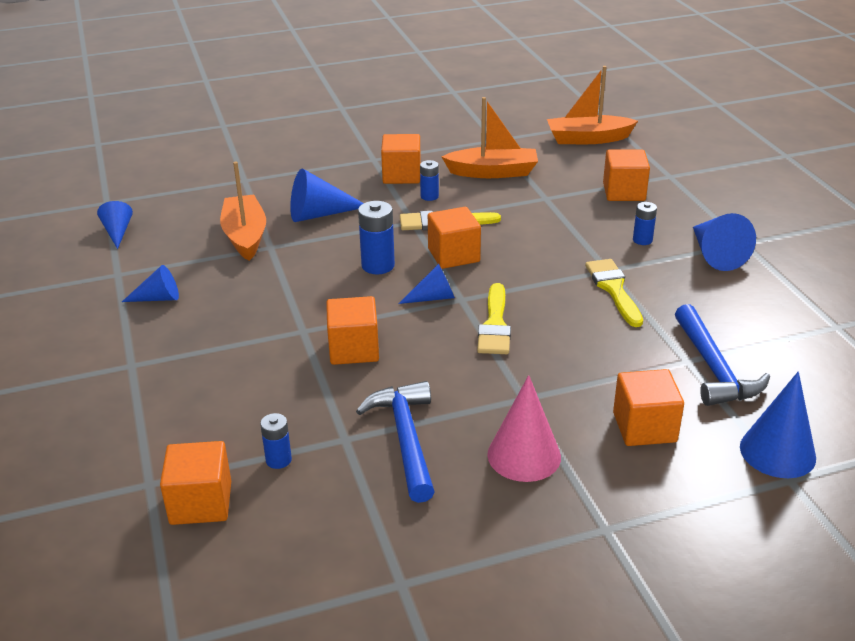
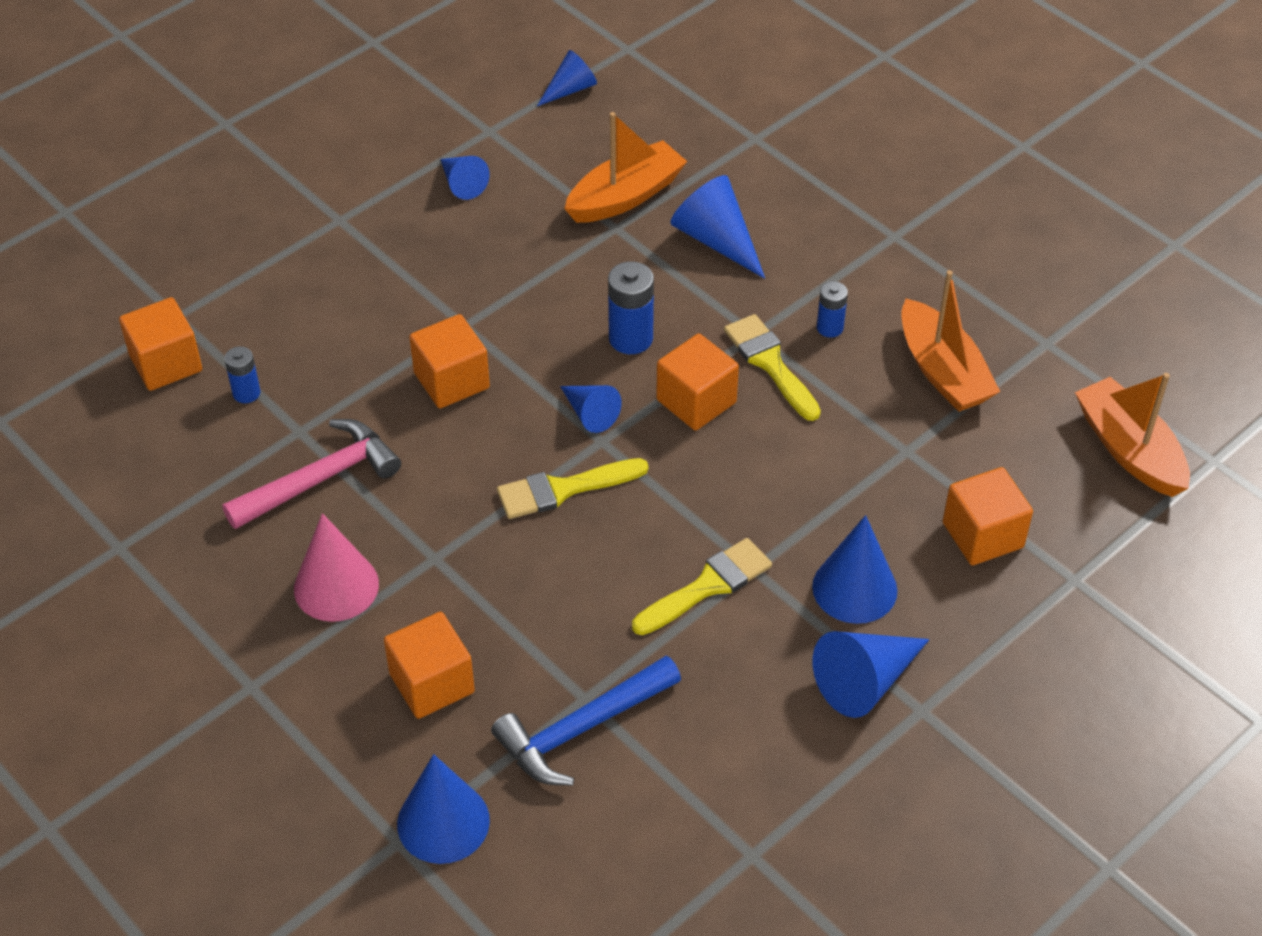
camera: 65 degrees right, 15 degrees up
blue hammer [356,381,435,503] -> pink hammer [222,419,401,529]
orange cube [381,134,421,184] -> none
blue battery [633,202,657,245] -> blue cone [812,515,898,624]

